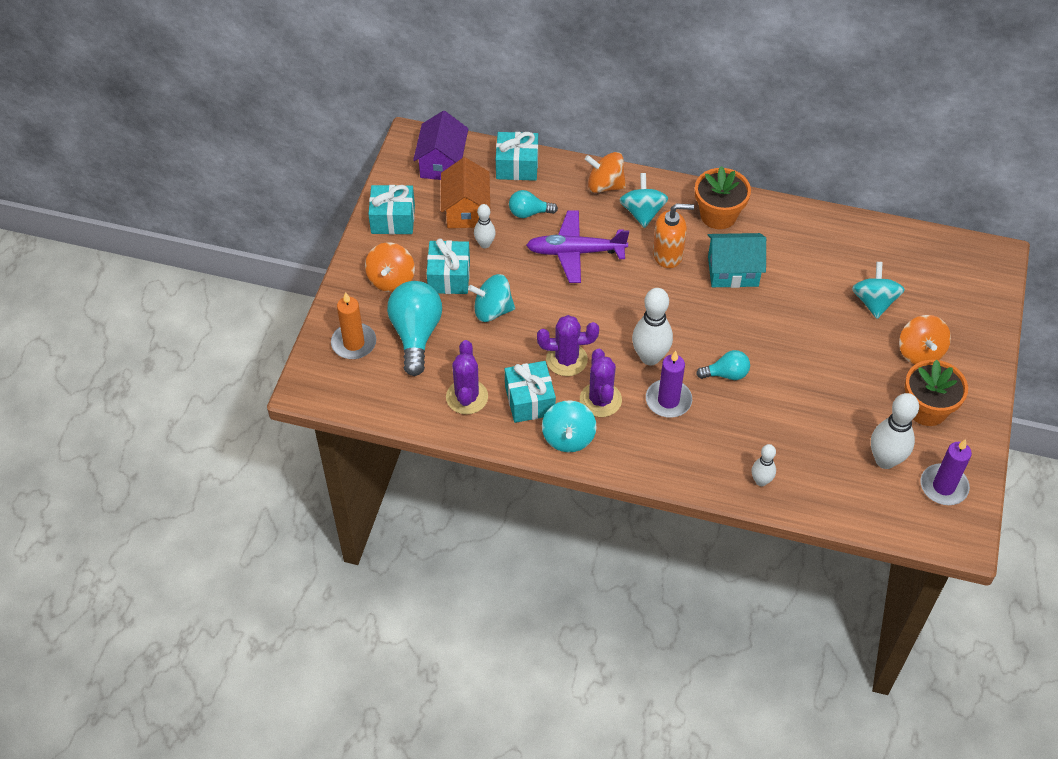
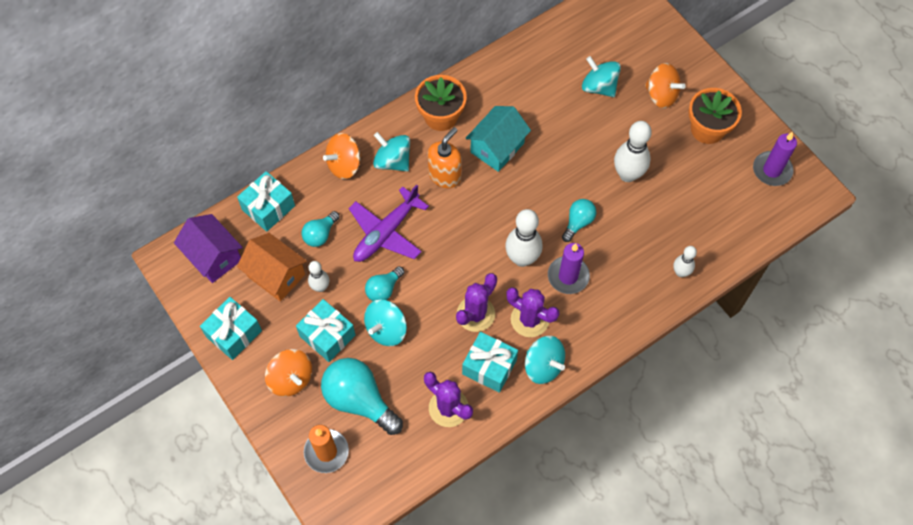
camera: 50 degrees left, 10 degrees up
white bowling pin [871,393,919,469] -> white bowling pin moved to [614,121,652,182]
none -> turquoise light bulb [365,266,405,301]

